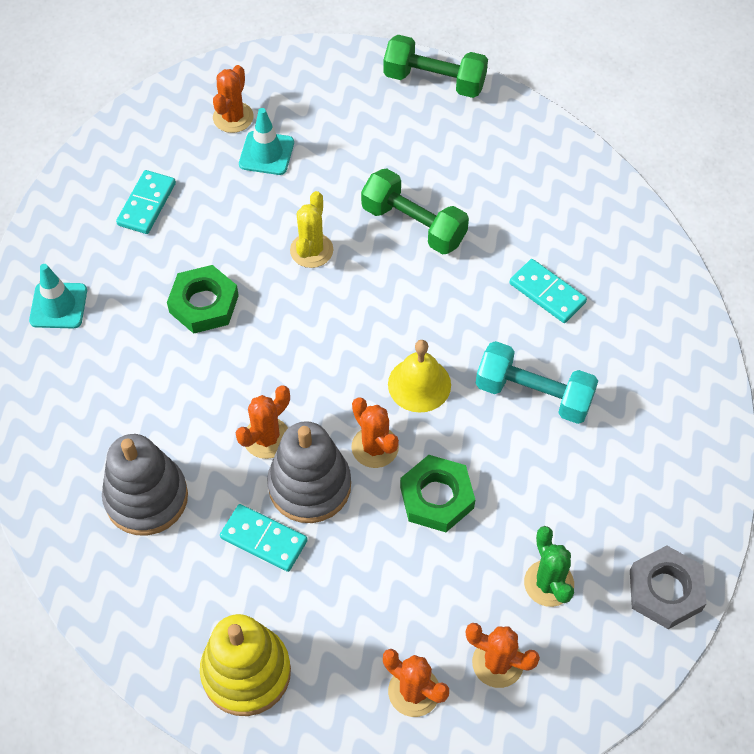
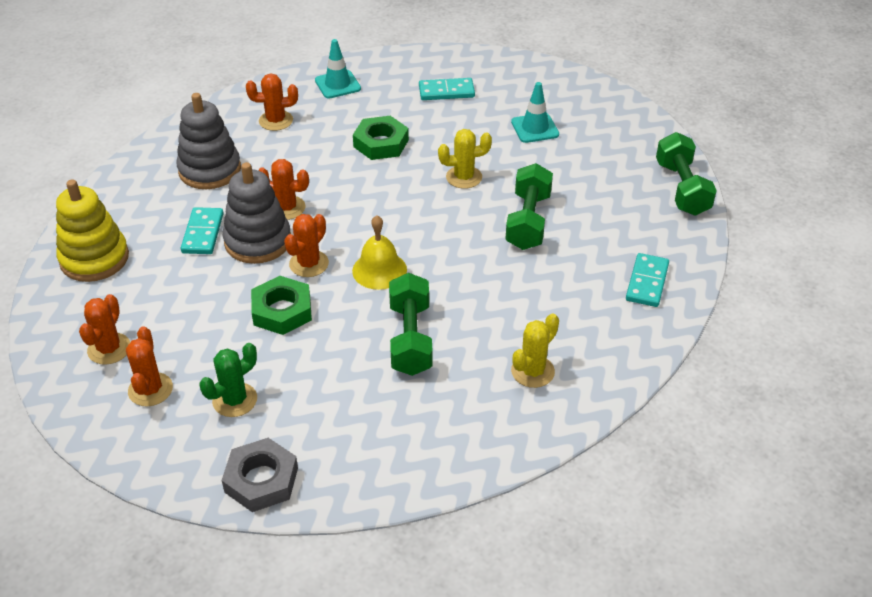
camera: 65 degrees right, 15 degrees down
orange cactus [213,65,254,133] -> orange cactus moved to [246,73,298,131]
turquoise dumbbell [476,341,598,424] -> green dumbbell [389,273,433,376]
turquoise domino [510,259,587,323] -> turquoise domino moved to [626,253,669,307]
none -> yellow cactus [511,313,559,388]

